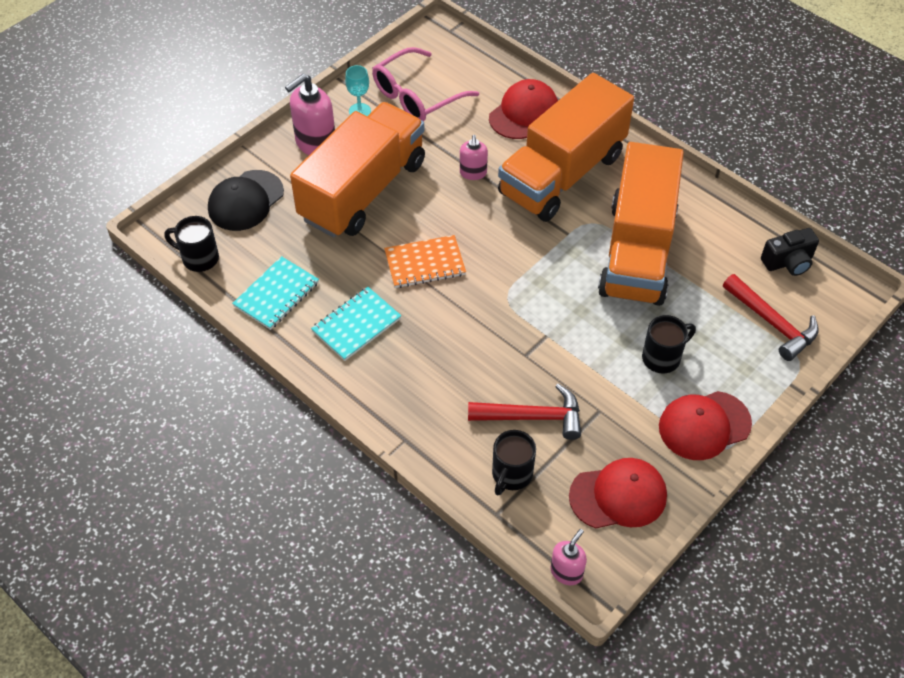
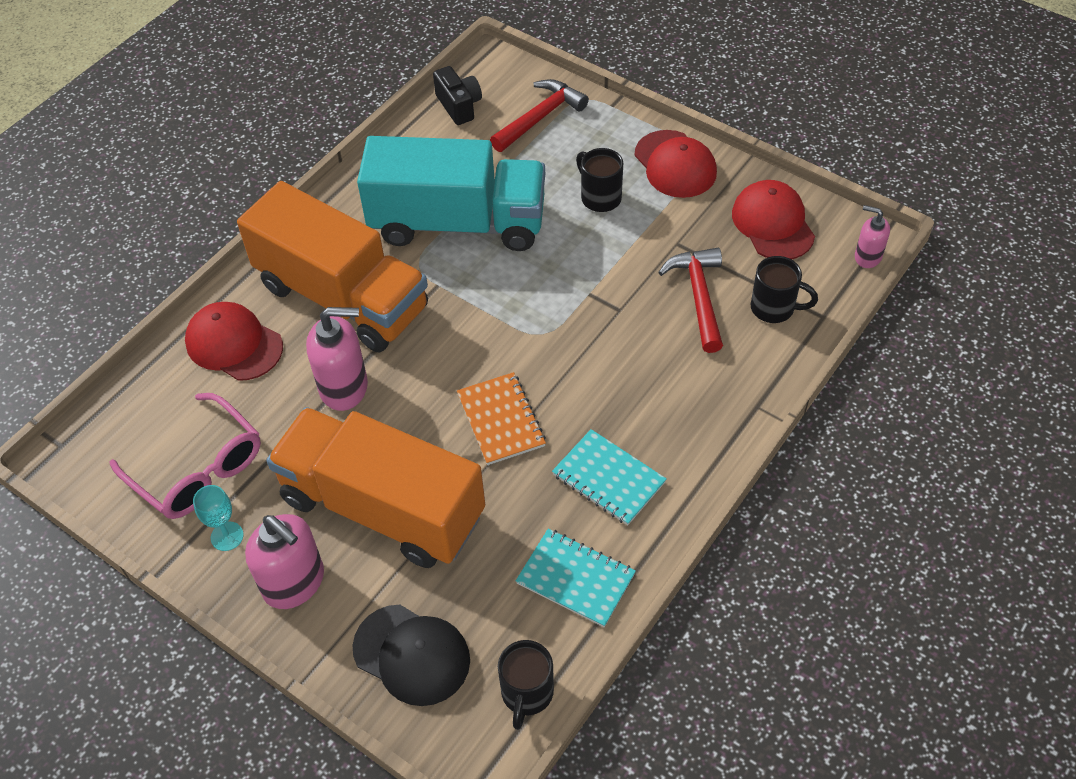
camera: 95 degrees left, 0 degrees up
pink soap dispenser [460,135,488,180] -> pink soap dispenser [306,307,368,411], size x1.73
orange truck [598,142,684,306] -> turquoise truck [357,136,545,251]

